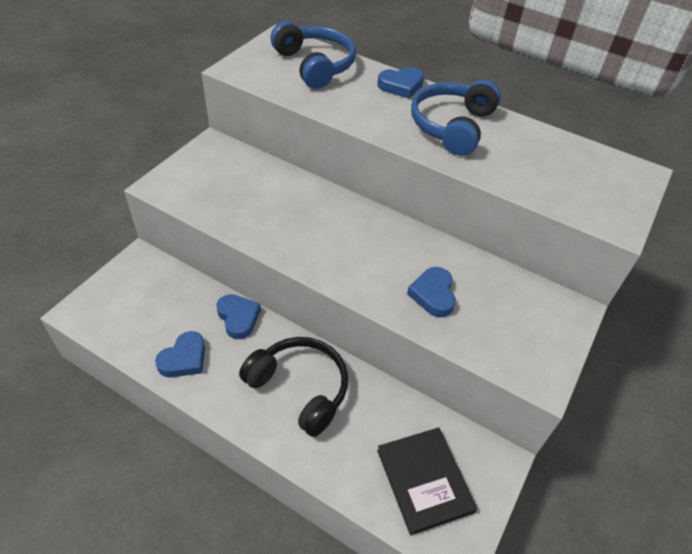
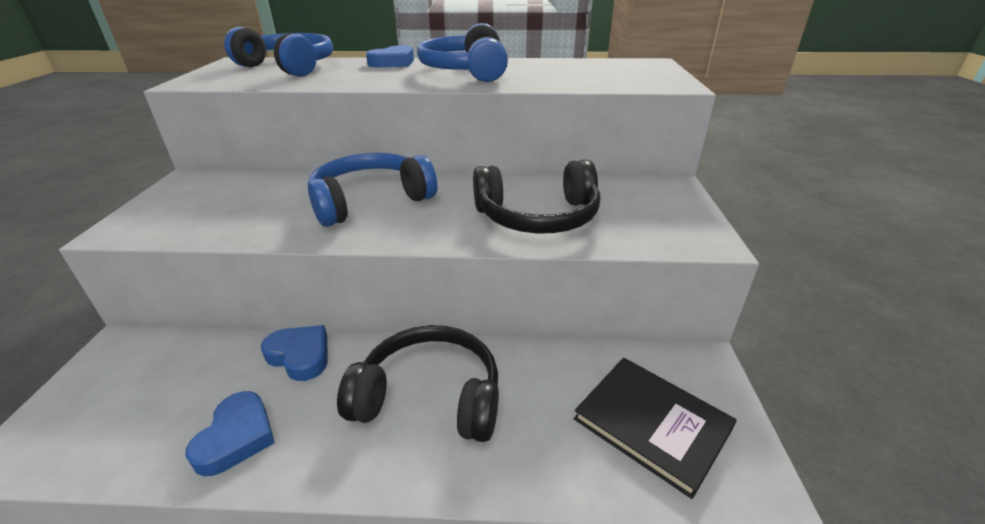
camera: 25 degrees left, 15 degrees down
blue heart [407,267,456,317] -> black headphones [473,160,600,233]
none -> blue headphones [308,153,437,227]

